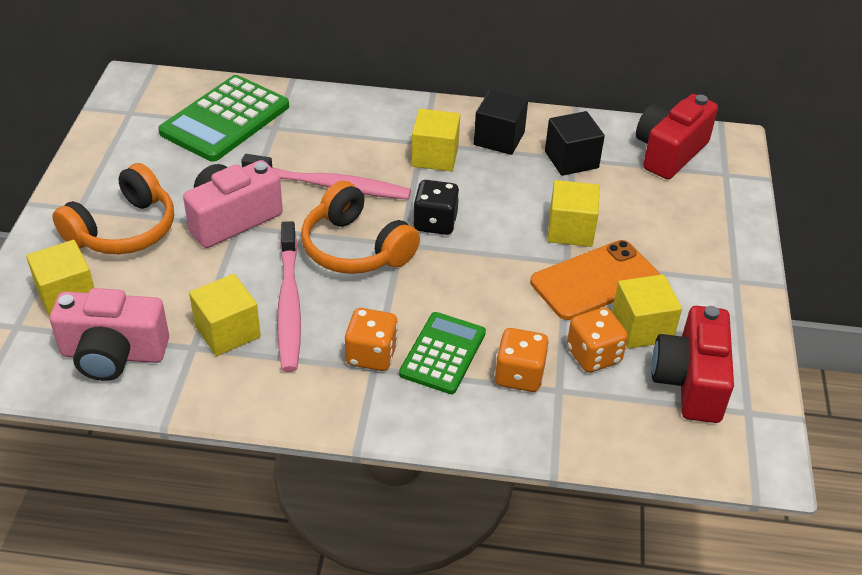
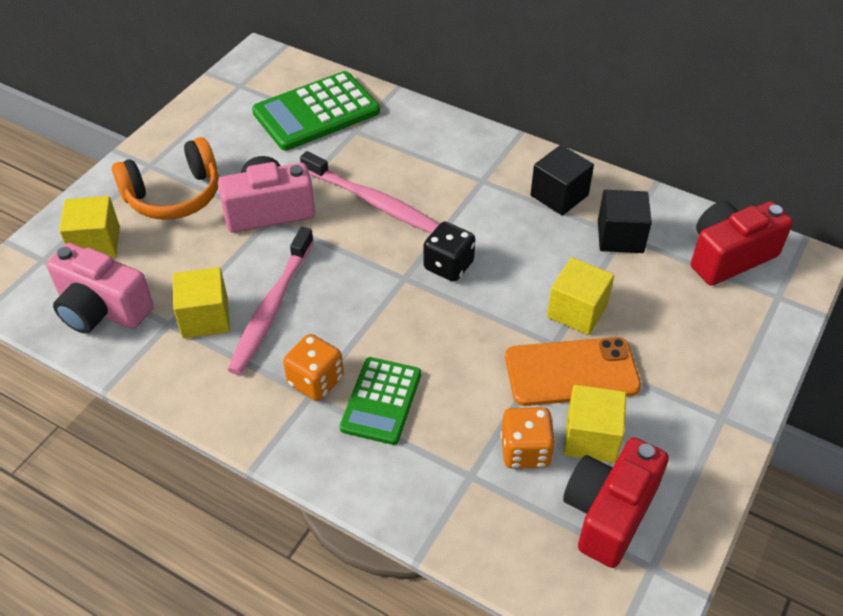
camera: 25 degrees right, 5 degrees up
orange headphones [301,181,420,274] -> none
green calculator [399,312,486,394] -> green calculator turned 150 degrees clockwise [340,357,421,445]
yellow cube [411,109,460,171] -> none
orange dice [494,328,549,392] -> none

